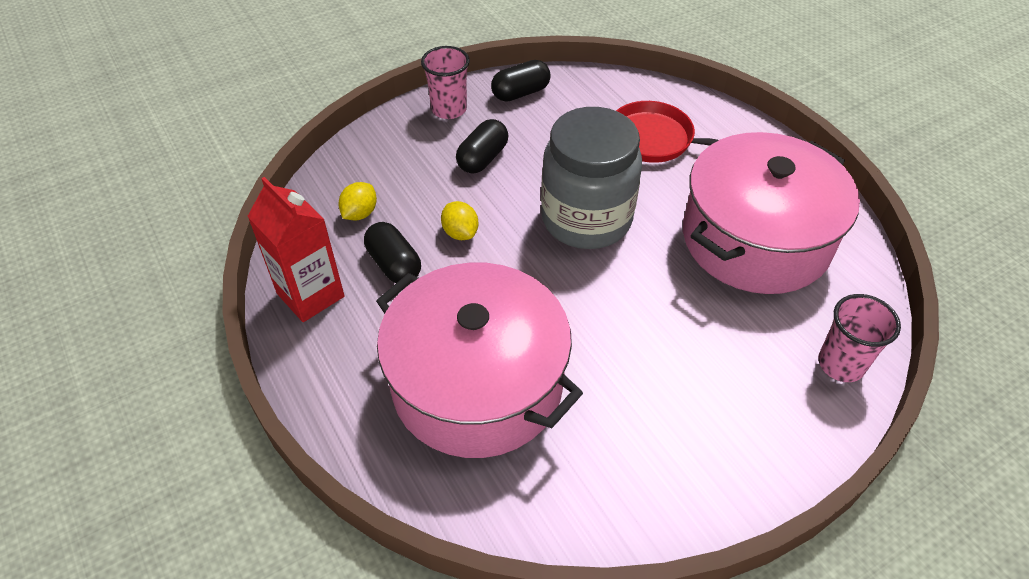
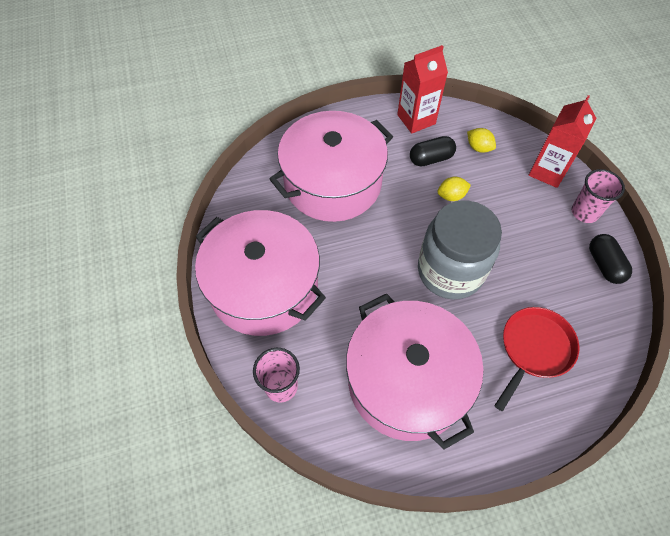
camera: 105 degrees right, 10 degrees up
black capsule [456,119,508,173] -> none
none -> pink pot [195,210,326,336]
none -> red carton [529,95,596,188]

